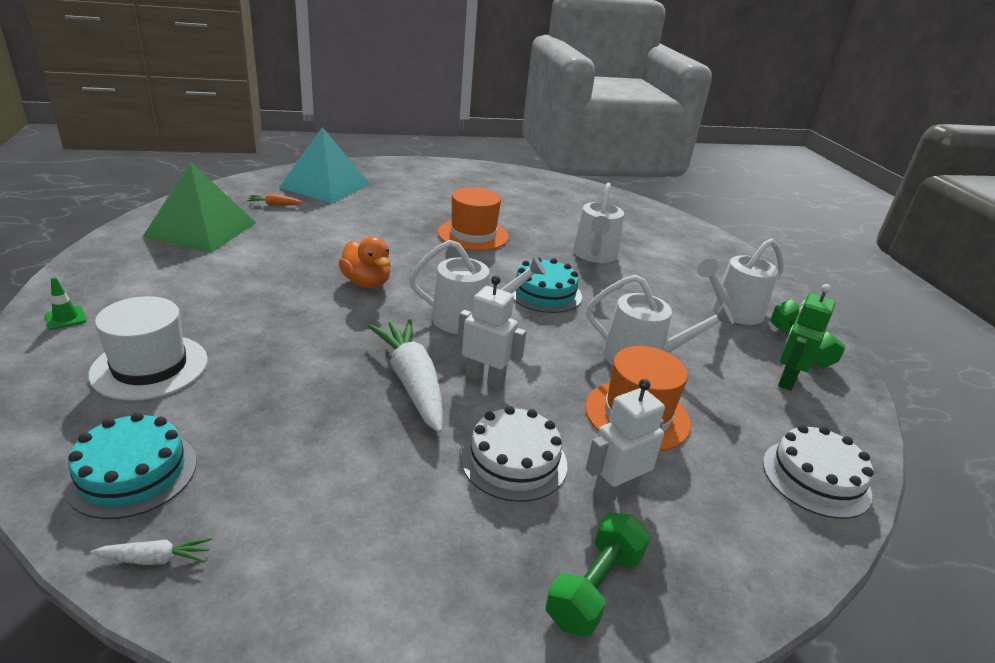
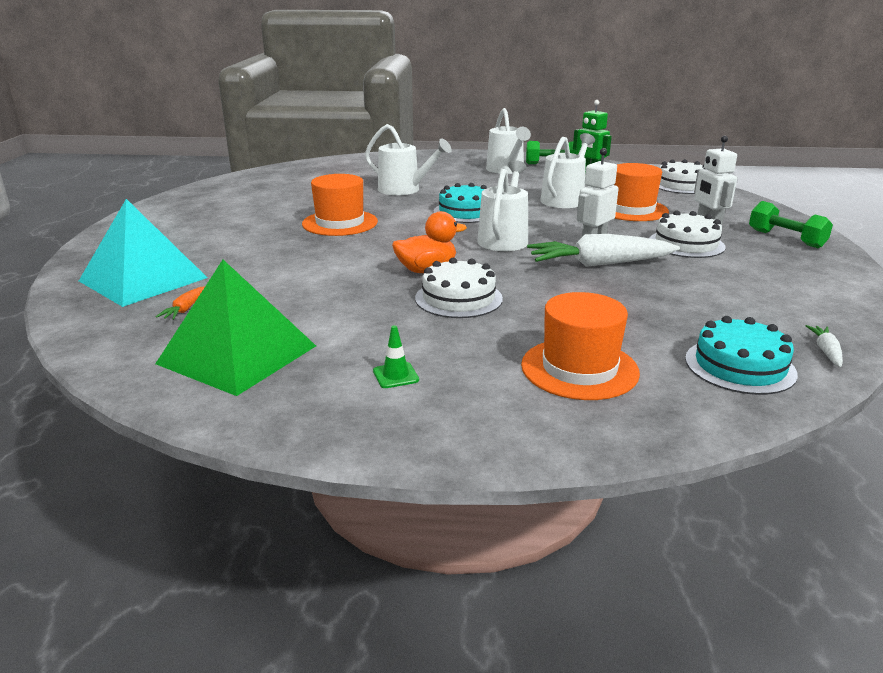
camera: 70 degrees left, 5 degrees down
green traffic cone [45,277,87,330] -> green traffic cone moved to [373,325,419,388]
white hat [88,296,208,401] -> orange hat [521,292,640,400]
none -> white cake [415,258,503,318]

